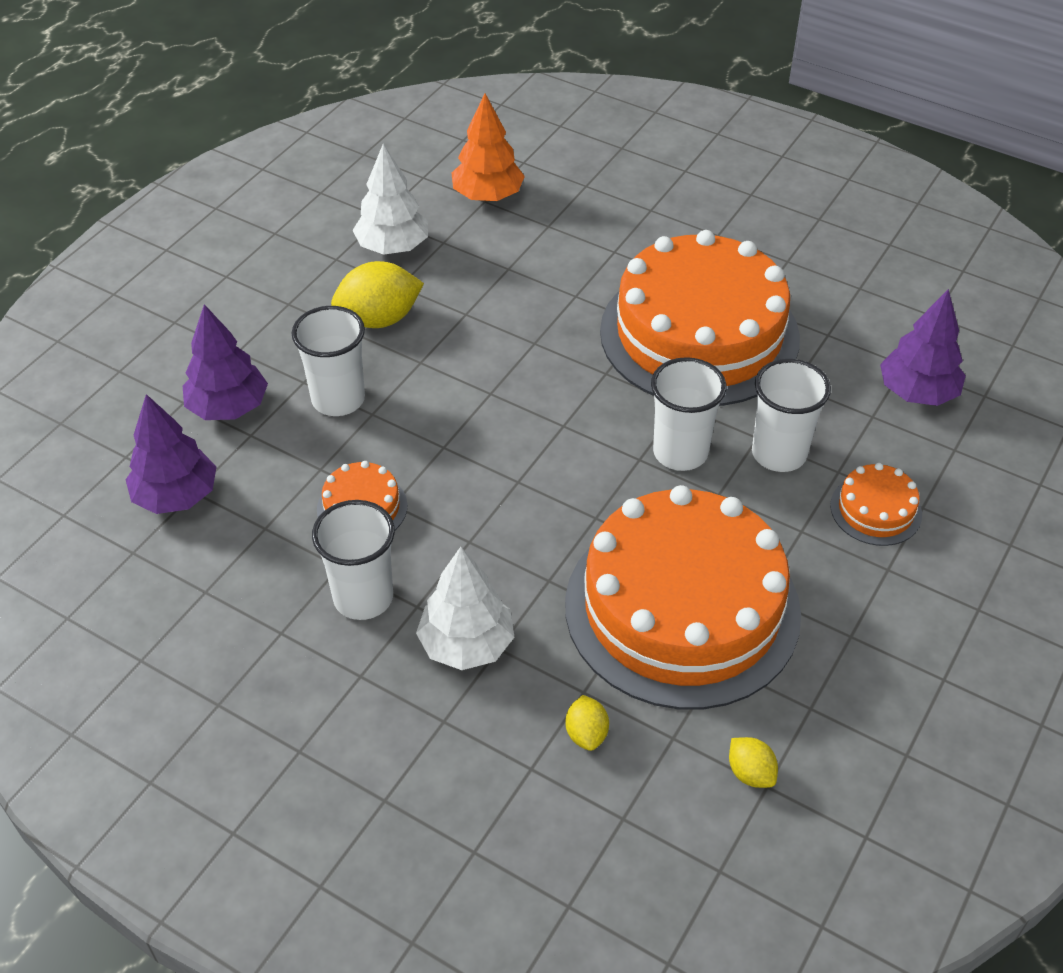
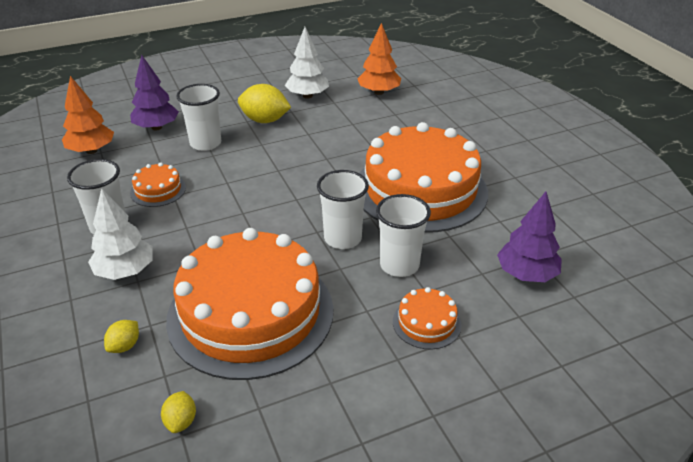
camera: 35 degrees right, 10 degrees down
purple tree [126,394,216,514] -> orange tree [62,76,114,154]

